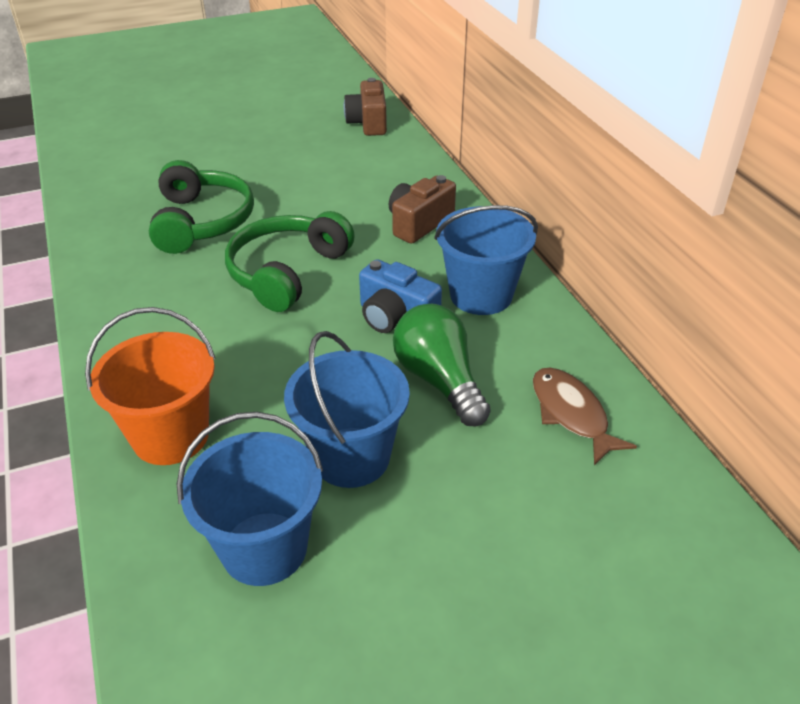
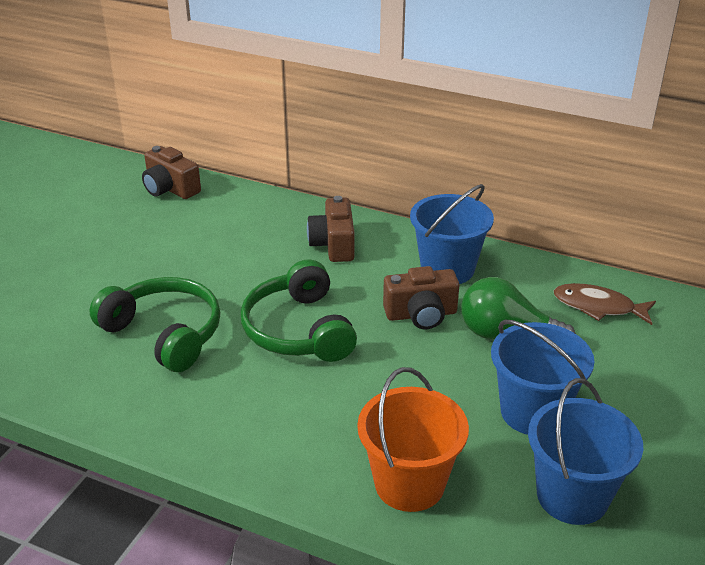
camera: 45 degrees left, 5 degrees down
blue camera [359,259,442,333] -> brown camera [383,266,459,329]

